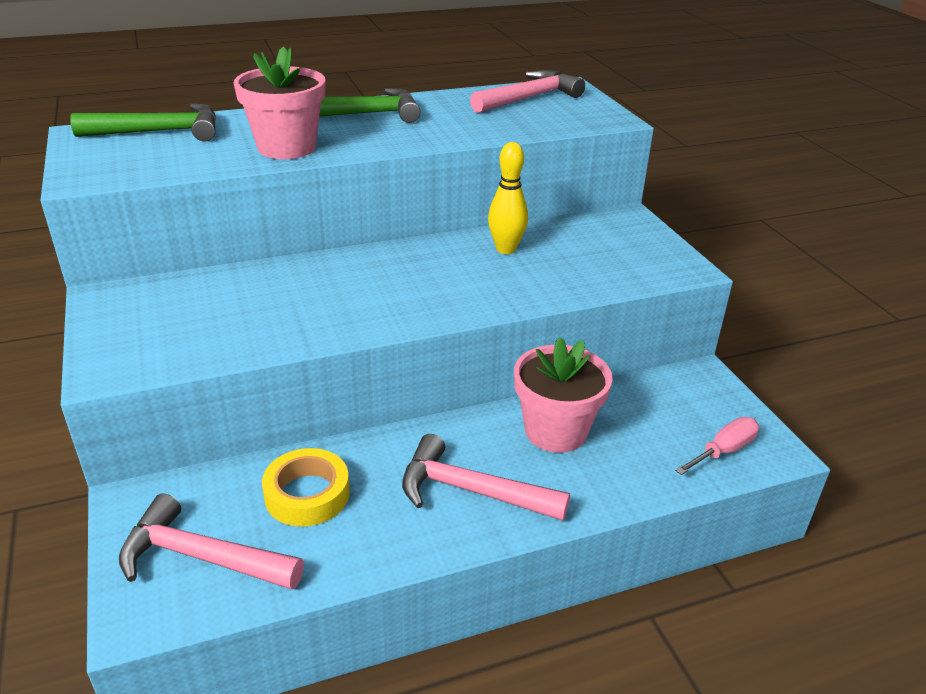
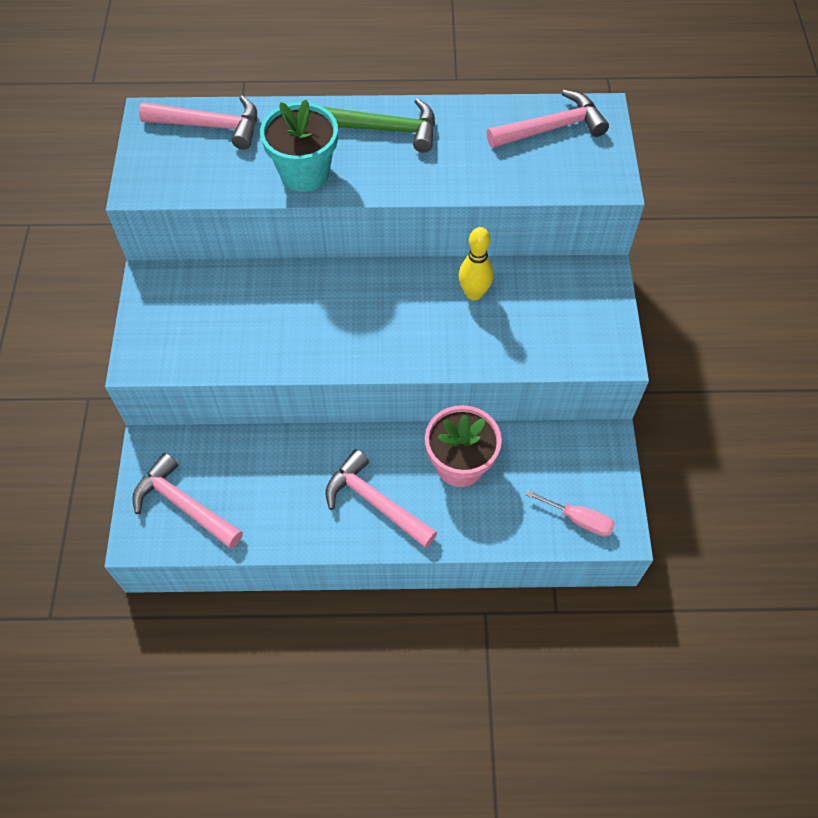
camera: 20 degrees right, 25 degrees up
green hammer [70,103,216,142] -> pink hammer [139,95,257,150]
pink flower pot [234,46,325,159] -> turquoise flower pot [260,100,338,192]
yellow tape [262,448,350,526] -> none
pink screwdriver [675,417,759,475] -> pink screwdriver turned 45 degrees clockwise [526,490,615,537]

